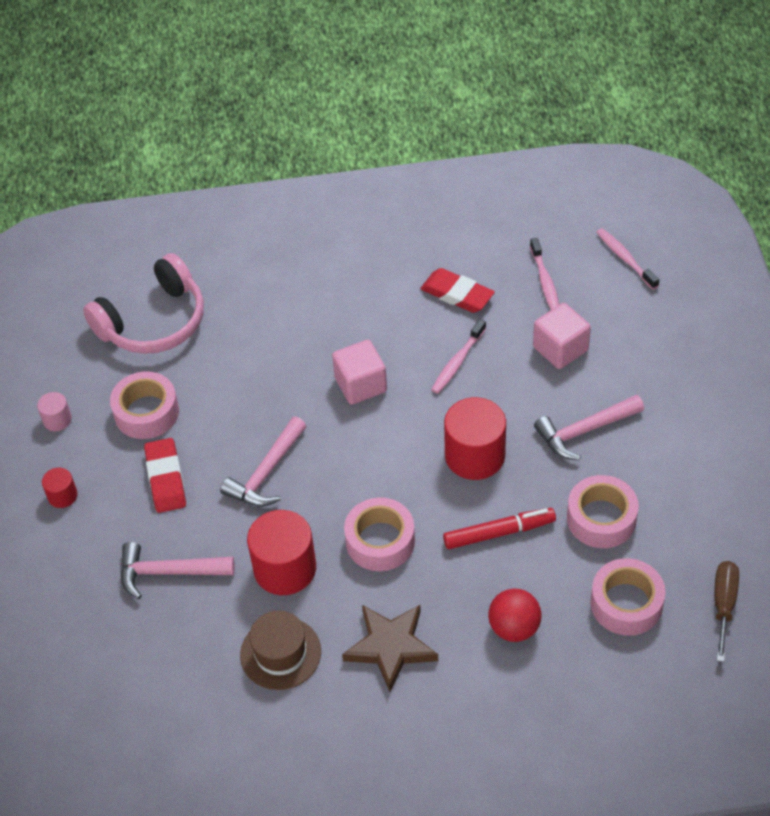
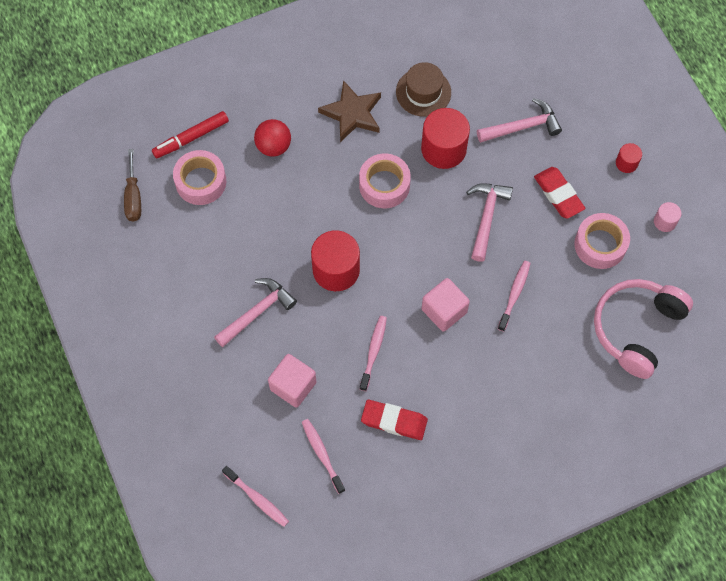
camera: 160 degrees right, 15 degrees up
red marker [443,508,556,549] -> red marker moved to [152,111,229,158]
pink tape [567,475,639,548] -> none
none -> pink toothbrush [498,261,531,332]

